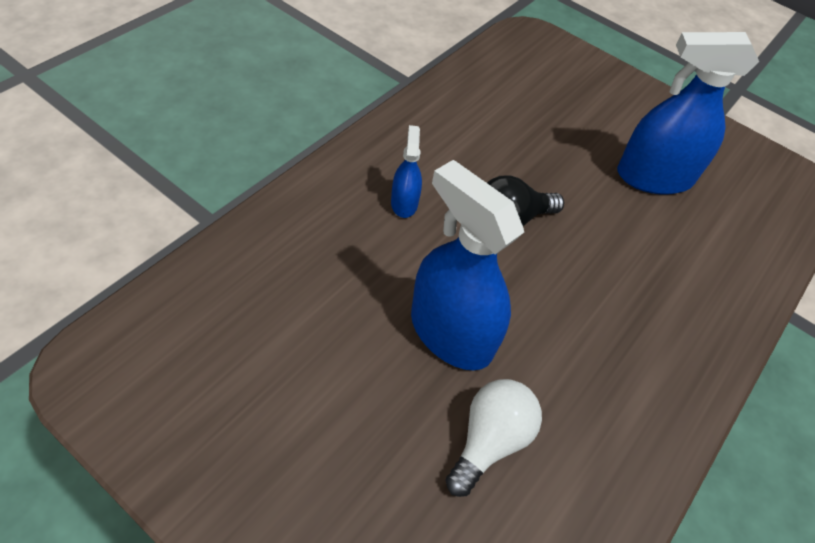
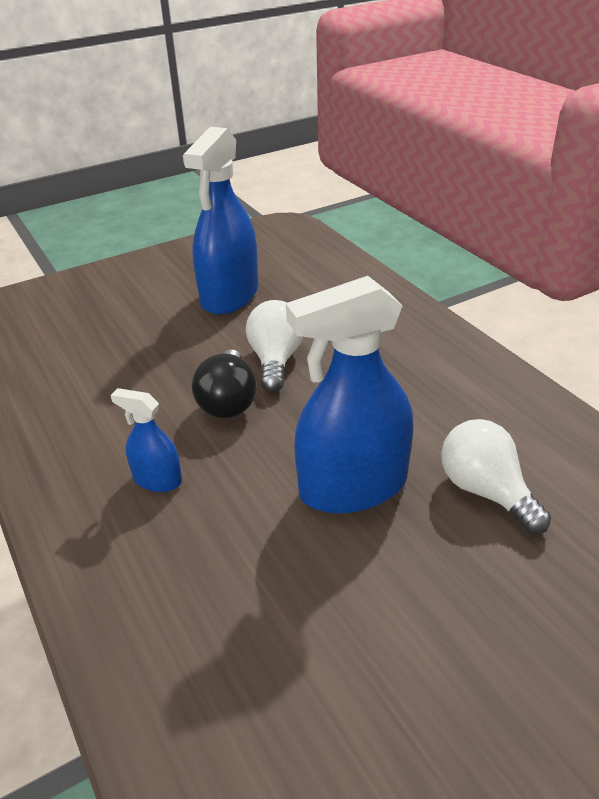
camera: 60 degrees left, 15 degrees down
none -> white light bulb [246,300,303,392]

